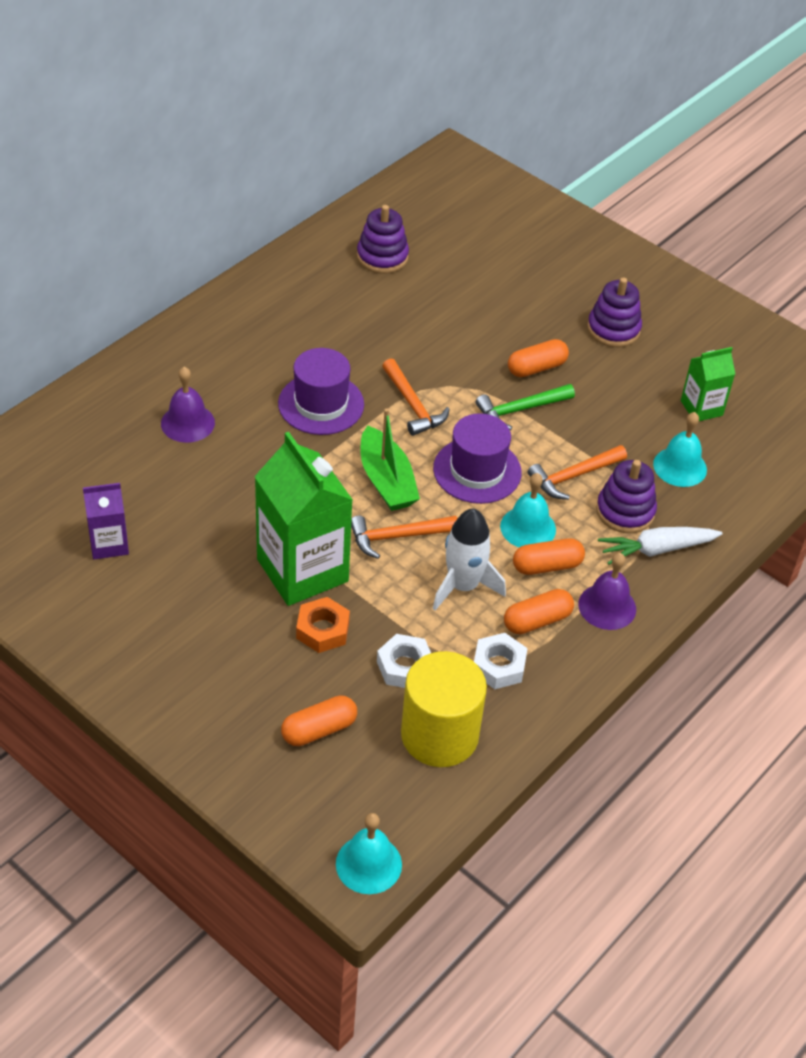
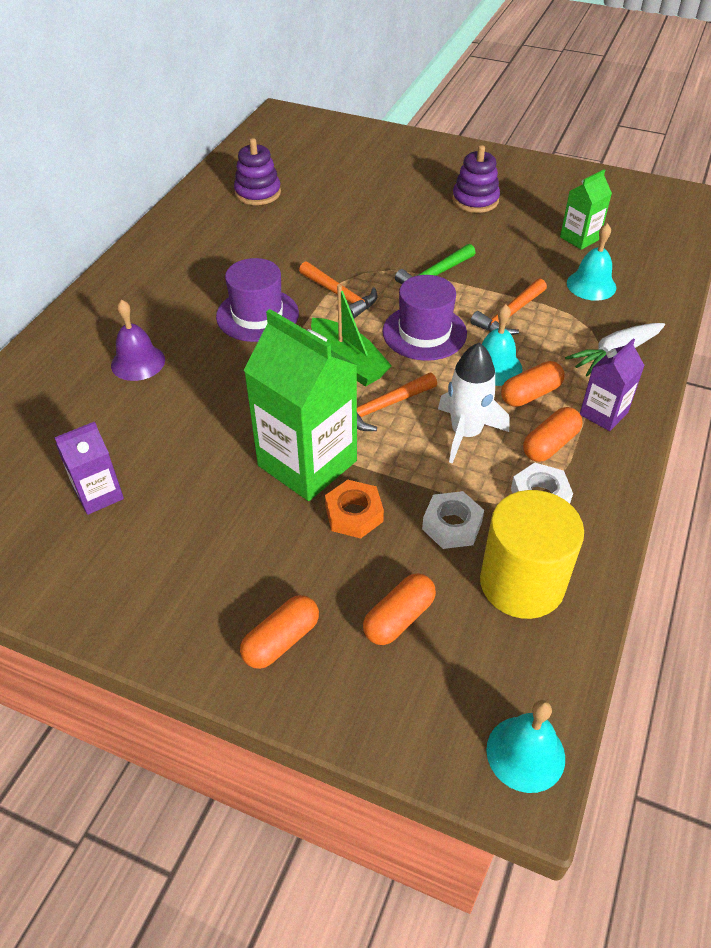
camera: 15 degrees left, 0 degrees up
orange capsule [508,339,569,377] -> orange capsule moved to [240,595,319,669]
purple bell [578,553,636,630] -> purple carton [580,339,645,431]
purple stacking toy [596,460,657,533] -> none

